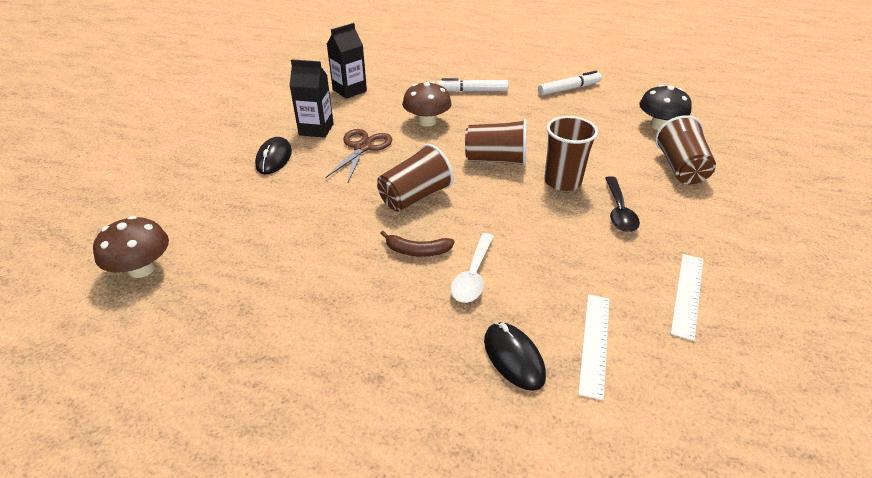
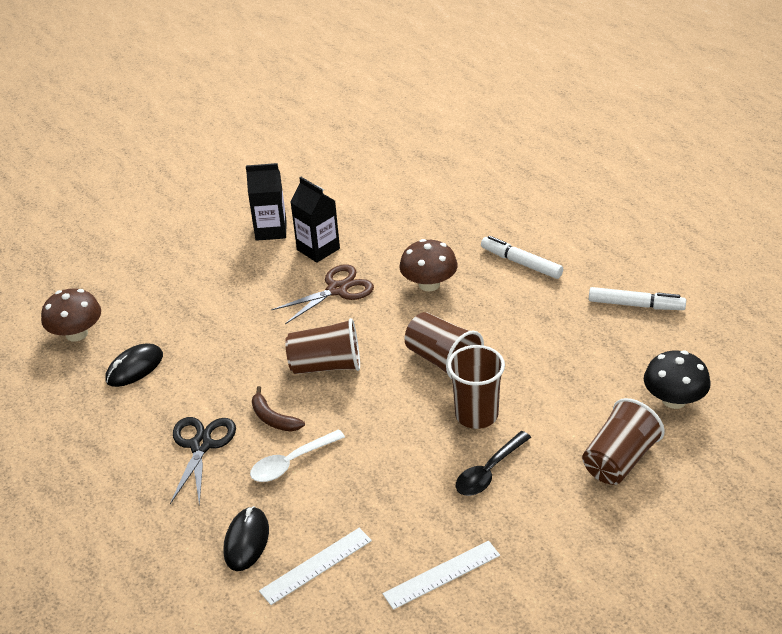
camera: 40 degrees right, 0 degrees up
black mouse [255,137,292,174] -> black mouse moved to [105,344,163,387]
black carton [327,23,367,99] -> black carton moved to [246,163,286,241]
none -> black scissors [170,417,236,506]

